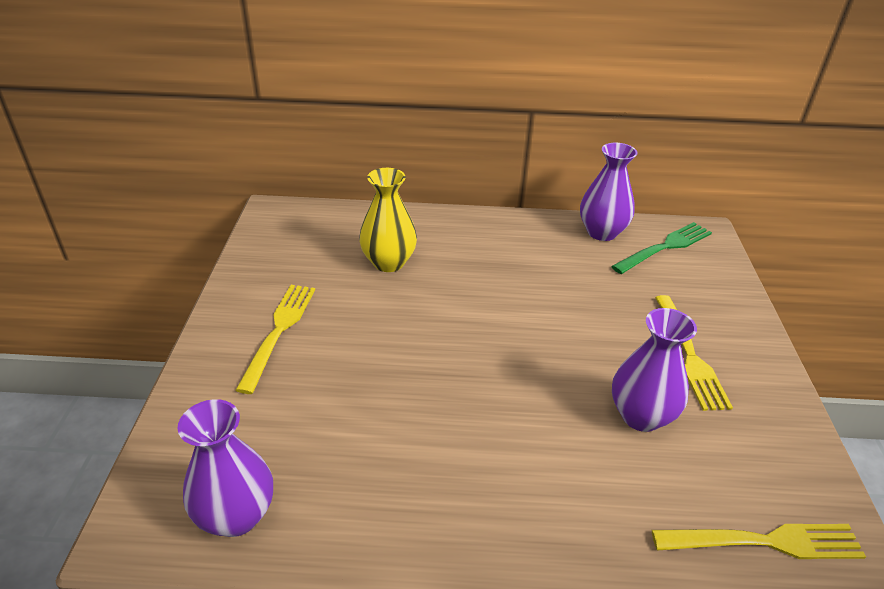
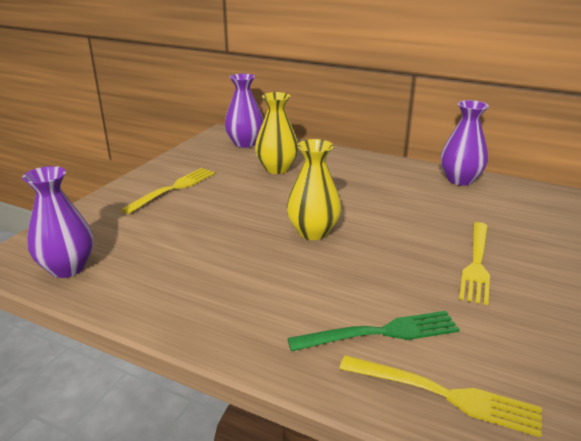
camera: 25 degrees right, 10 degrees down
green fork [611,222,712,274] -> green fork moved to [287,311,460,351]
purple vase [612,308,697,432] -> purple vase moved to [225,74,263,148]
none -> yellow vase [287,139,341,240]

